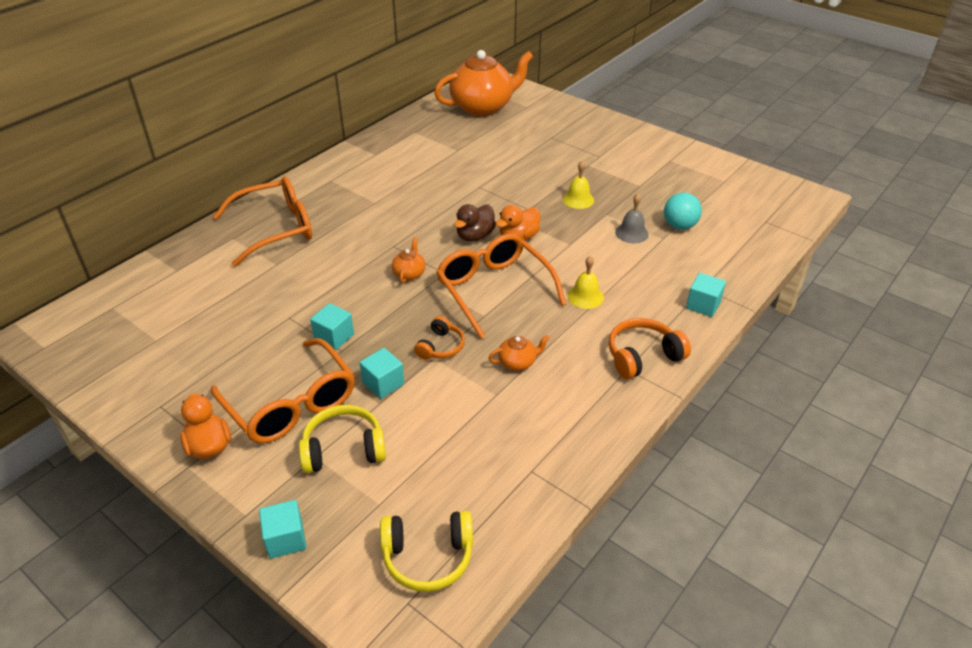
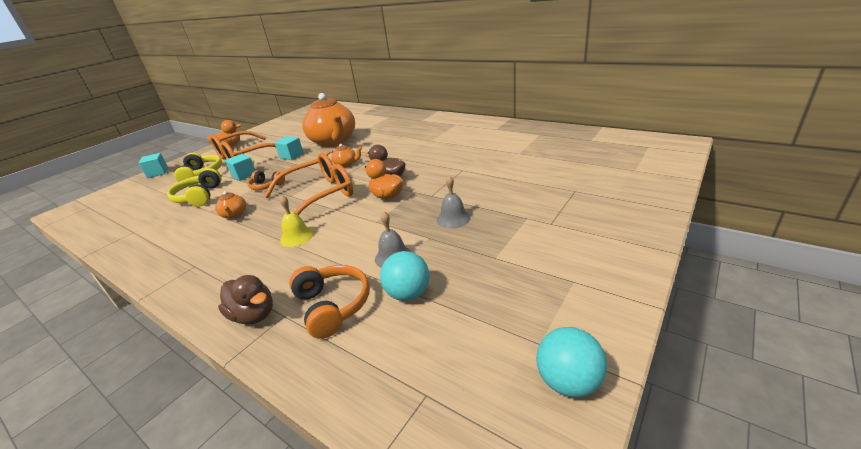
camera: 90 degrees right, 10 degrees down
orange glasses [213,176,312,267] -> none
yellow headphones [380,511,473,592] -> yellow headphones moved to [167,168,221,206]
orange teapot [434,50,533,116] -> orange teapot moved to [302,93,355,147]
yellow bell [563,161,594,209] -> grey bell [437,176,470,228]
orange headphones [608,318,691,379] -> orange headphones moved to [289,265,370,339]
turquoise cube [686,273,726,317] -> brown duck [218,275,273,325]
none -> turquoise ball [536,327,607,397]

